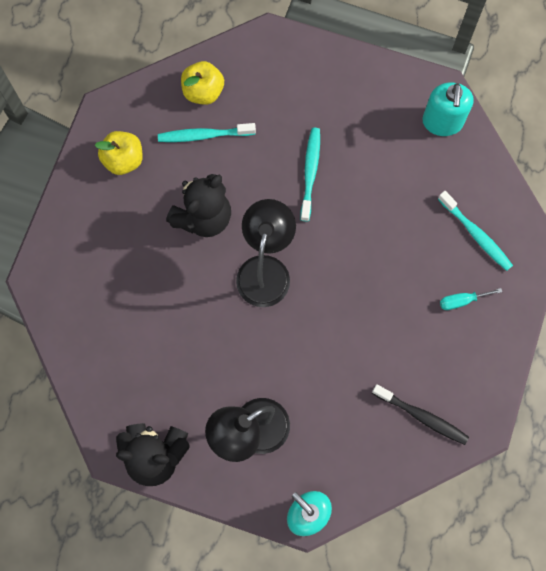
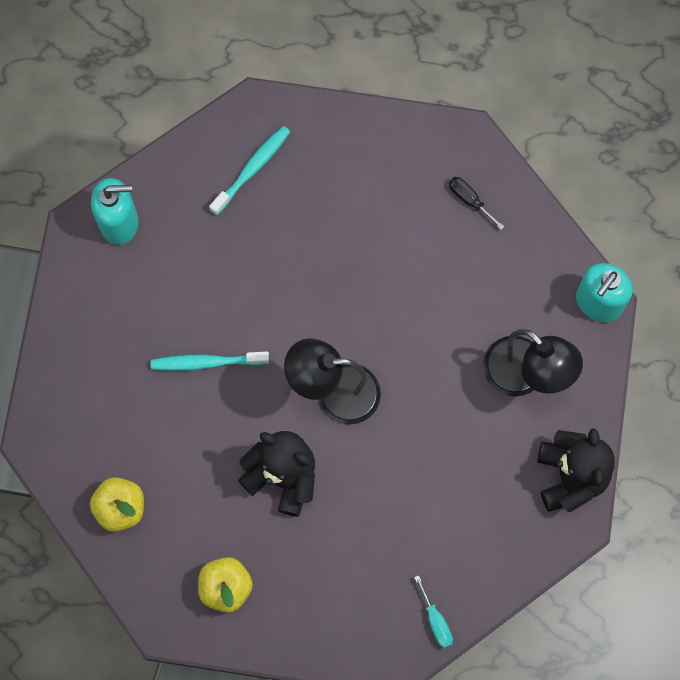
camera: 100 degrees left, 0 degrees up
turquoise toothbrush [158,123,256,142] -> none
black toothbrush [372,384,469,445] -> black screwdriver [449,177,504,230]
turquoise screwdriver [440,288,502,310] -> turquoise screwdriver moved to [414,575,453,648]

